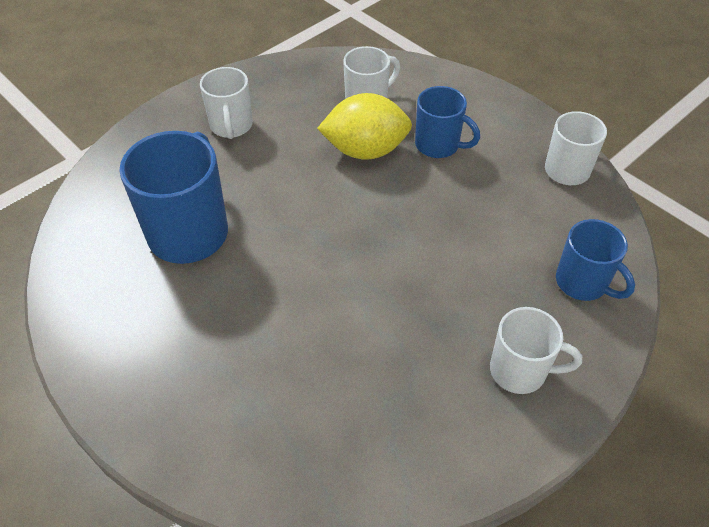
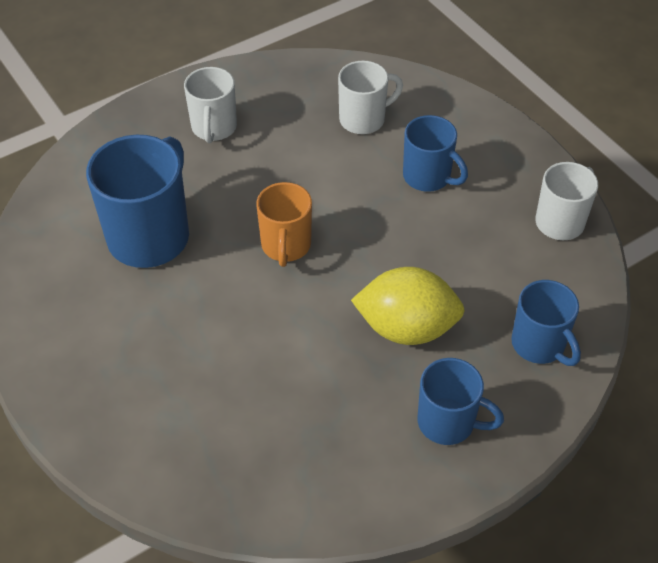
camera: 10 degrees right, 0 degrees up
yellow lemon [317,93,412,160] -> yellow lemon moved to [351,267,465,345]
white mug [490,307,582,394] -> blue mug [418,358,504,445]
none -> orange mug [256,182,312,267]

